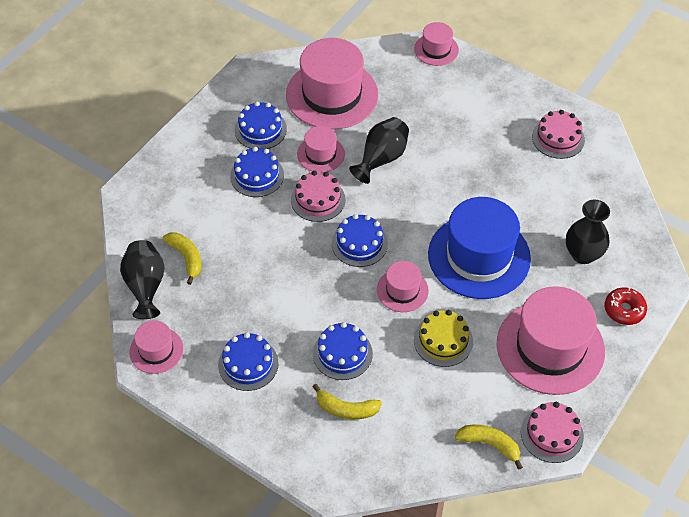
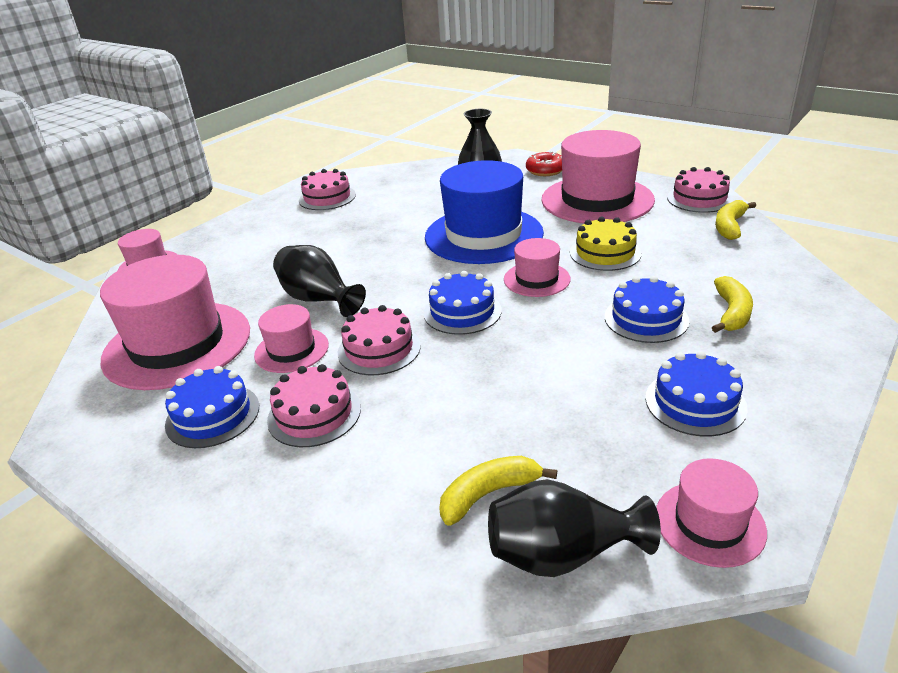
camera: 85 degrees left, 20 degrees down
blue cake [230,147,284,197] -> pink cake [267,364,361,447]

